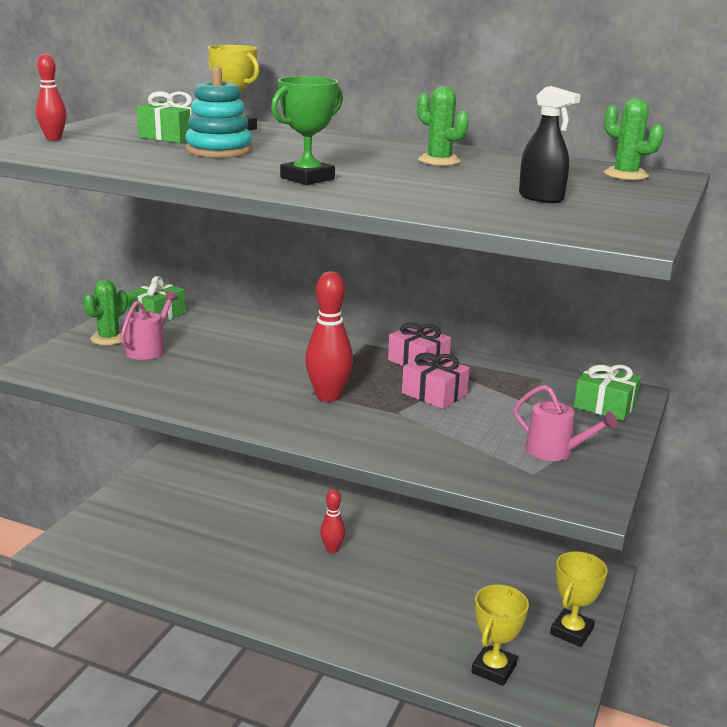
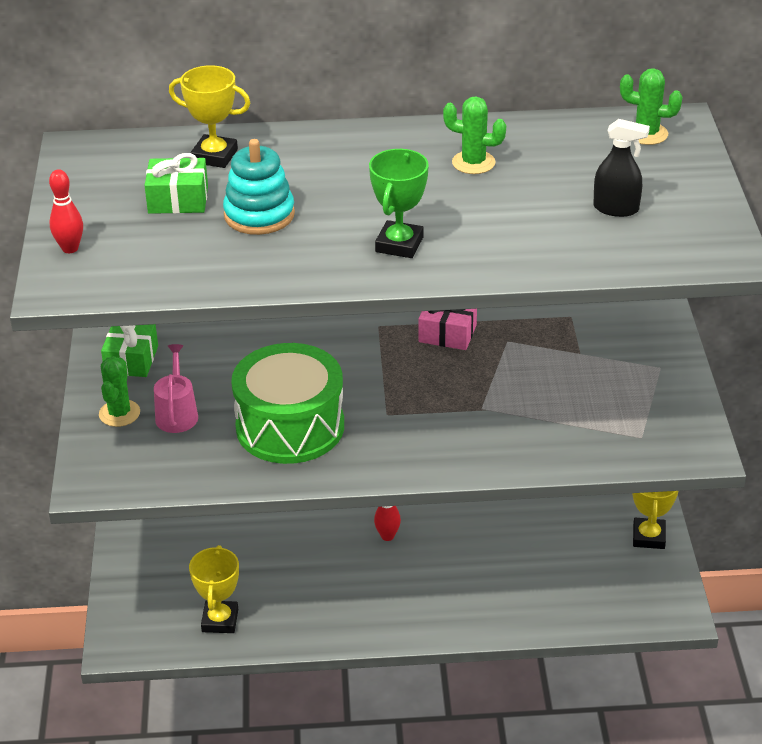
camera: 25 degrees left, 15 degrees up
red bowling pin [305,271,353,402] -> none
pink gift [402,353,470,409] -> none
yellow trophy [471,585,529,686] -> yellow trophy moved to [189,545,239,633]
pink watering can [514,385,617,461] -> none
green gift [574,365,641,421] -> none
none -> green drum [231,343,344,464]

